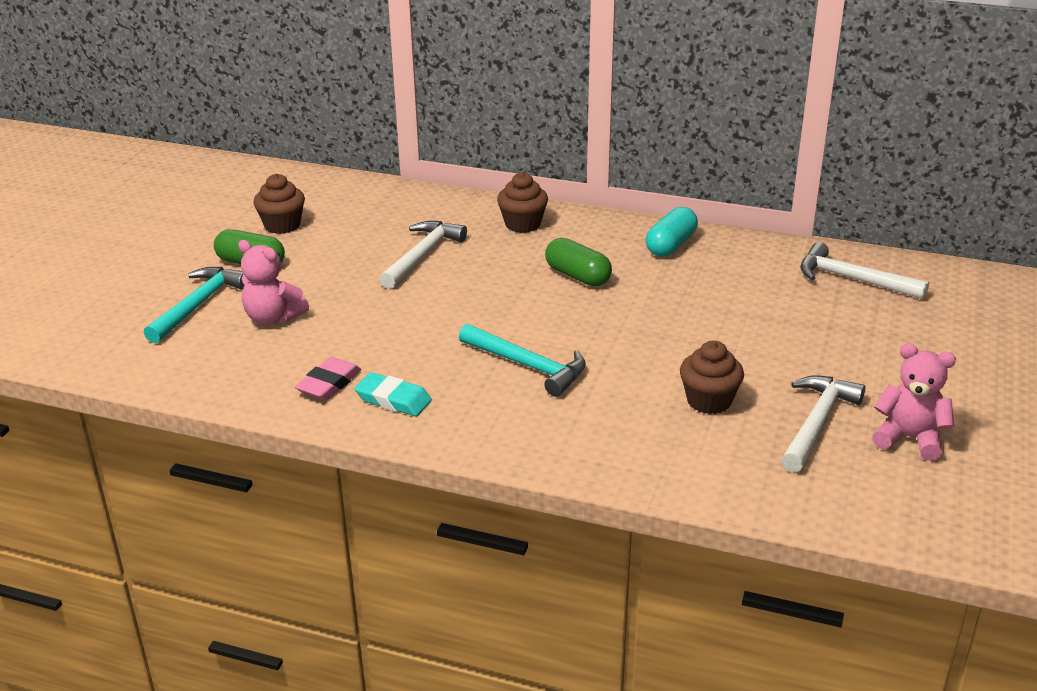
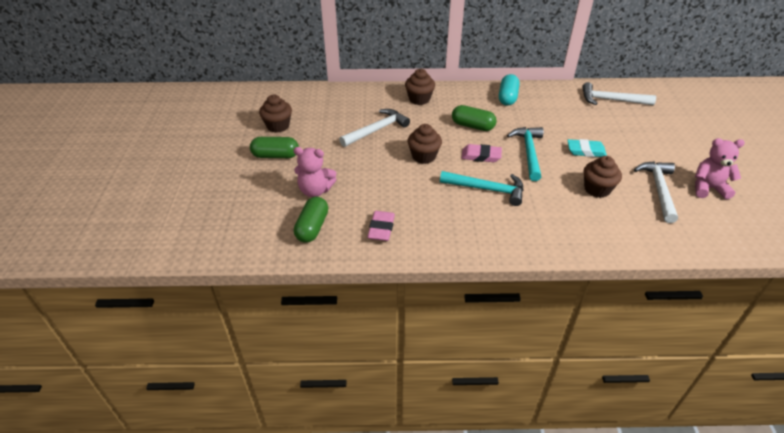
camera: 20 degrees left, 10 degrees up
turquoise hammer [144,267,245,343] -> turquoise hammer moved to [507,127,544,181]
turquoise eraser [355,372,432,416] -> turquoise eraser moved to [567,139,607,157]
white hammer [379,221,467,289] -> white hammer turned 45 degrees clockwise [339,109,410,147]
none -> green capsule [294,197,328,243]
none -> brown cupcake [408,124,442,164]
none -> pink eraser [461,144,502,162]

